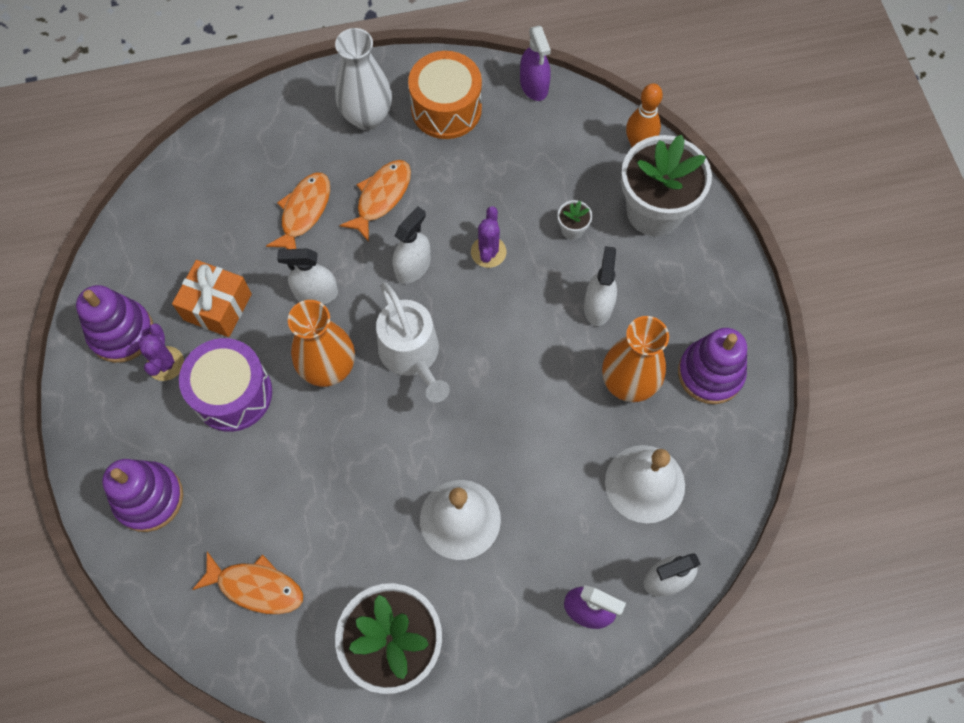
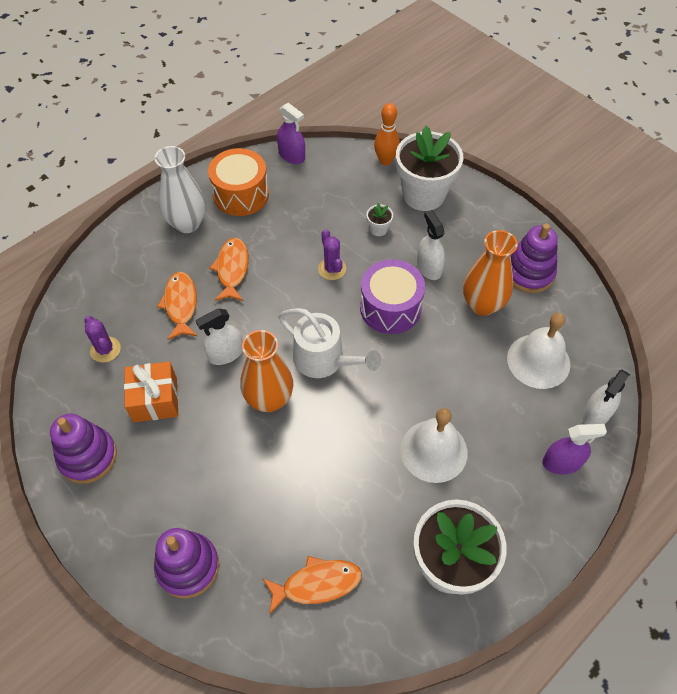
camera: 30 degrees left, 10 degrees down
purple cactus [138,323,184,381] -> purple cactus moved to [84,316,121,363]
purple drum [179,338,272,432] -> purple drum moved to [360,259,425,334]
white spray bottle [393,206,431,284] -> none

